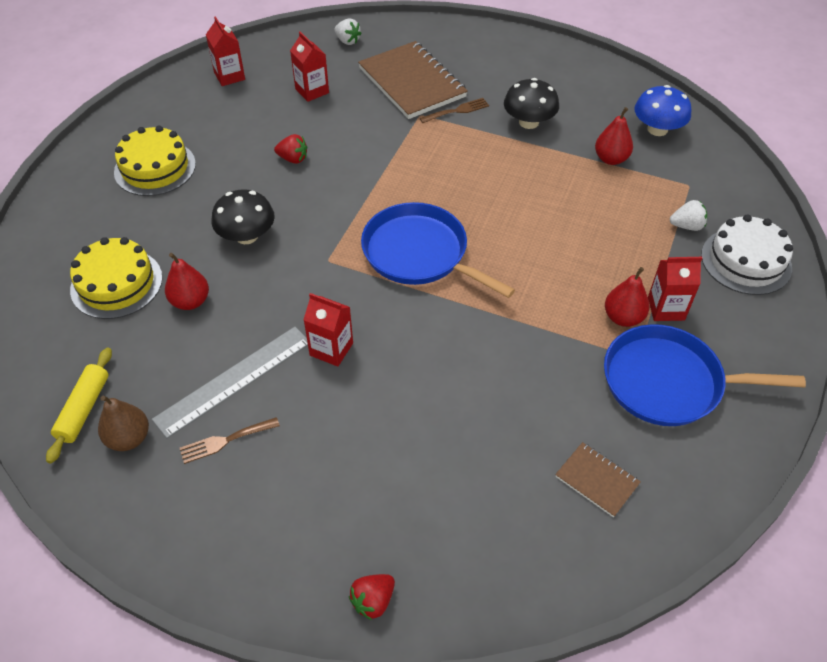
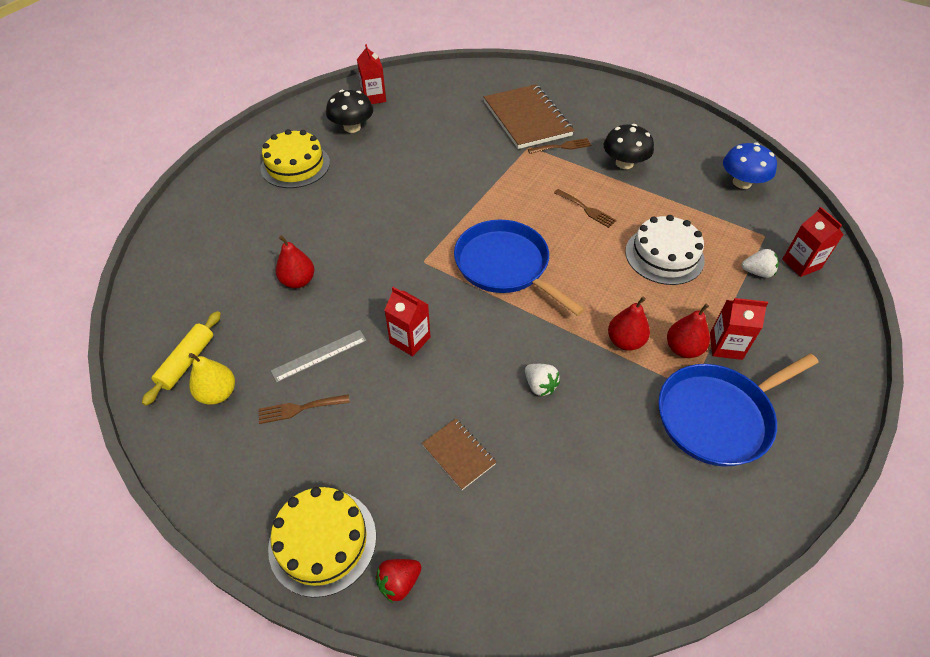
camera: 10 degrees right, 0 degrees up
yellow cake [70,237,162,319] -> yellow cake moved to [268,487,376,598]
brown pear [98,396,149,451] -> yellow pear [189,353,235,405]
grey ruler [152,327,308,439] -> grey ruler [271,330,367,382], size x0.63
black mushroom [211,189,275,244] -> black mushroom moved to [326,90,373,133]
red strawberry [274,134,307,164] -> none
red carton [290,31,329,102] -> red carton moved to [782,207,844,277]
white strawberry [334,19,362,45] -> white strawberry moved to [525,364,560,396]
brown notebook [555,442,641,517] -> brown notebook moved to [422,419,496,490]
red pear [595,107,633,165] -> red pear moved to [608,297,650,351]
blue pan [604,324,806,426] -> blue pan turned 45 degrees counterclockwise [658,354,819,467]
white cake [701,215,793,295] -> white cake moved to [625,215,705,285]
none -> brown fork [554,189,617,228]

